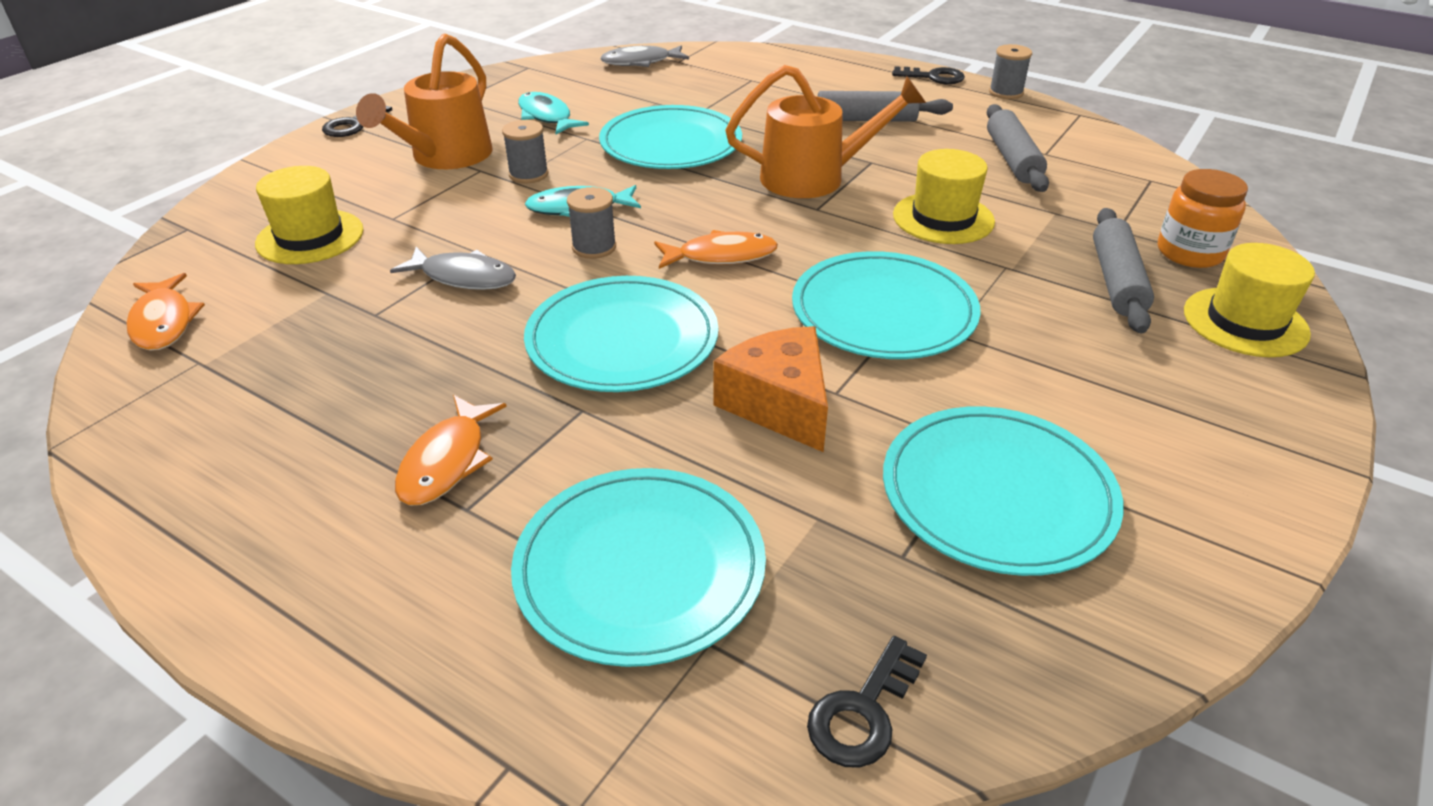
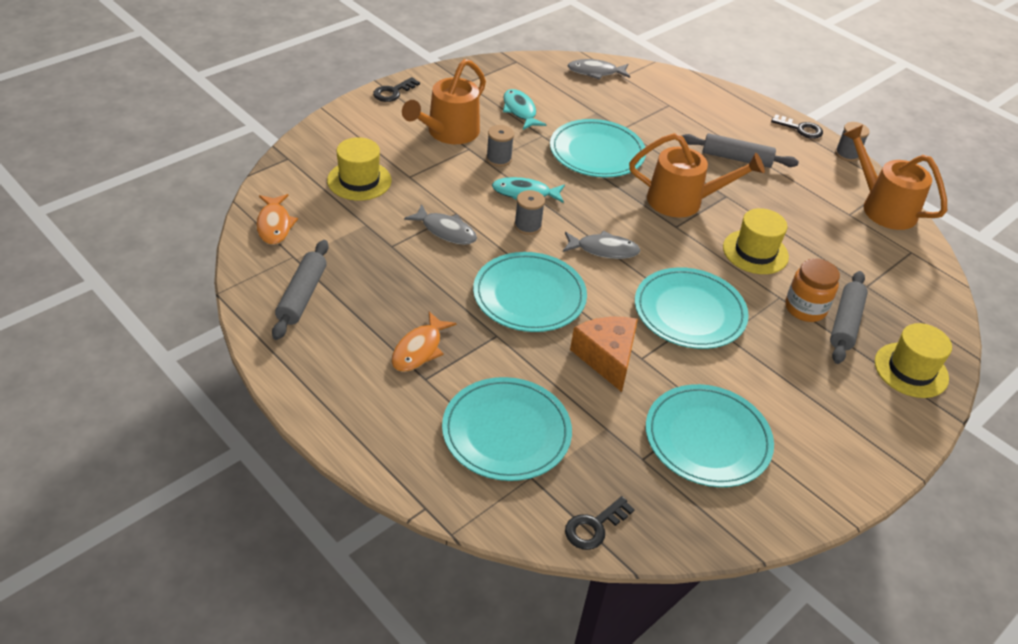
camera: 10 degrees right, 5 degrees up
orange fish [654,230,778,269] -> grey fish [563,231,641,259]
grey rolling pin [987,104,1049,192] -> grey rolling pin moved to [272,240,329,340]
orange jar [1158,169,1248,268] -> orange jar moved to [785,258,840,322]
none -> orange watering can [843,125,947,230]

